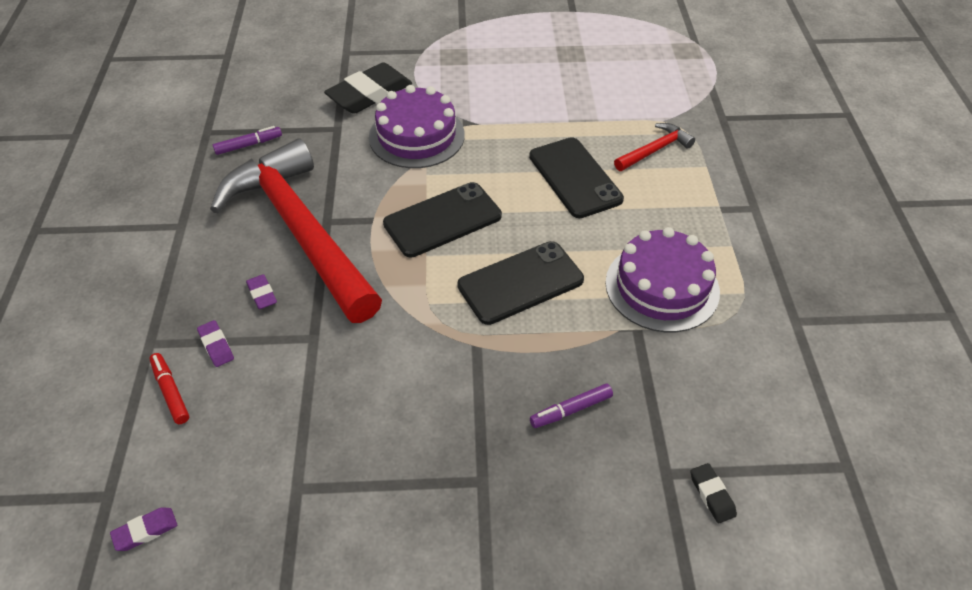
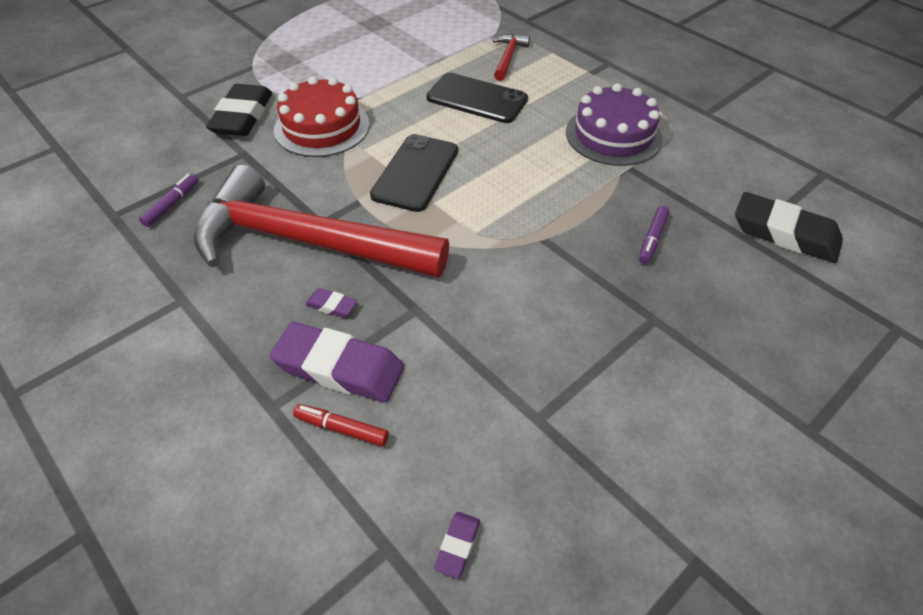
camera: 40 degrees left, 0 degrees up
purple eraser [197,320,234,367] -> purple eraser [270,322,404,403], size x2.25
purple cake [369,85,465,168] -> red cake [274,76,369,157]
black phone [457,241,584,325] -> none
black eraser [691,463,737,523] -> black eraser [735,192,843,263], size x2.25

